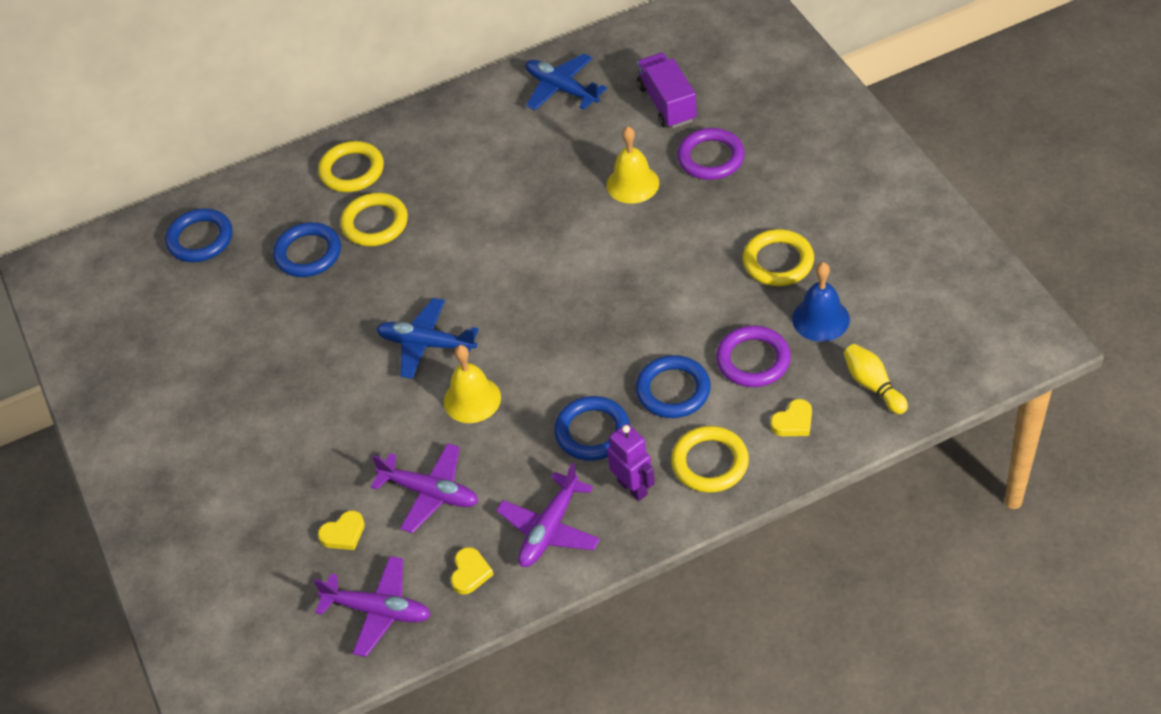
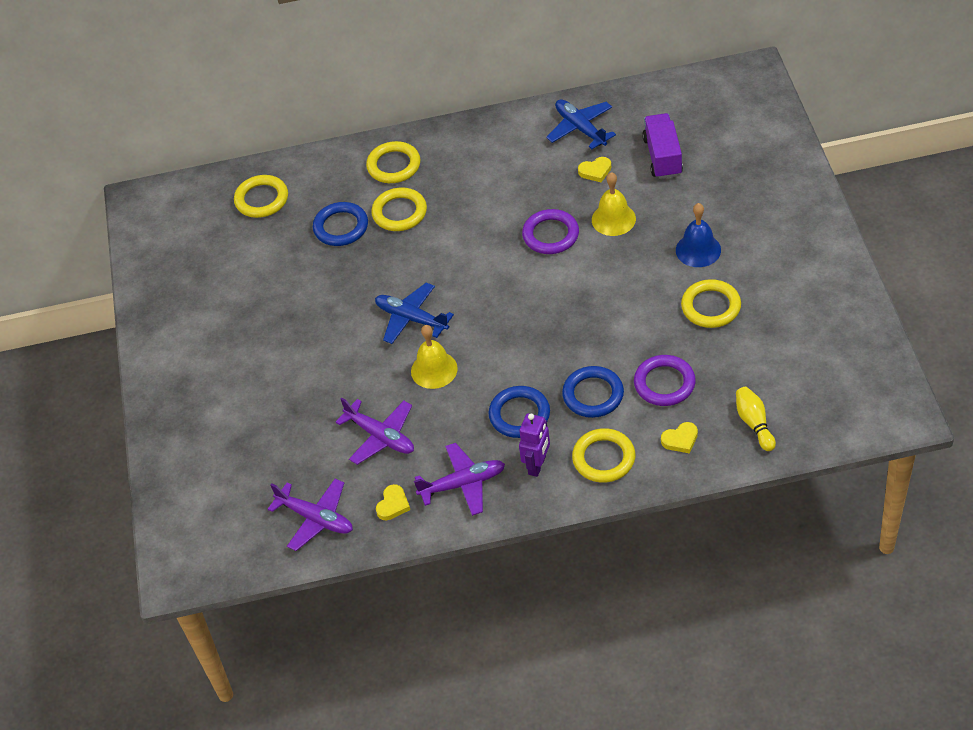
camera: 15 degrees right, 0 degrees up
blue ring [165,208,233,262] -> yellow ring [234,175,288,218]
yellow heart [318,511,365,550] -> yellow heart moved to [578,157,611,182]
purple plane [496,462,600,567] -> purple plane turned 150 degrees counterclockwise [414,443,505,516]
purple robot [607,424,655,501] -> purple robot turned 45 degrees clockwise [519,414,550,477]
purple ring [677,128,745,180] -> purple ring moved to [522,209,579,254]
blue bell [792,262,850,342] -> blue bell moved to [676,203,721,267]

